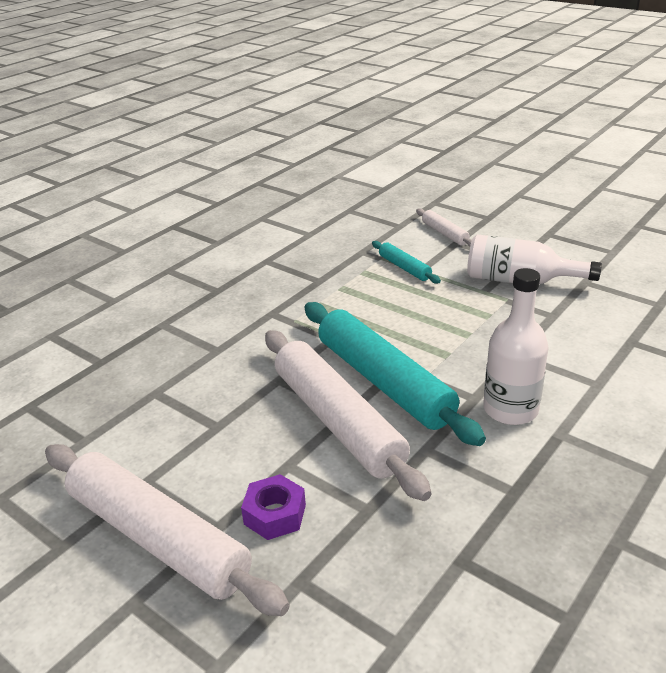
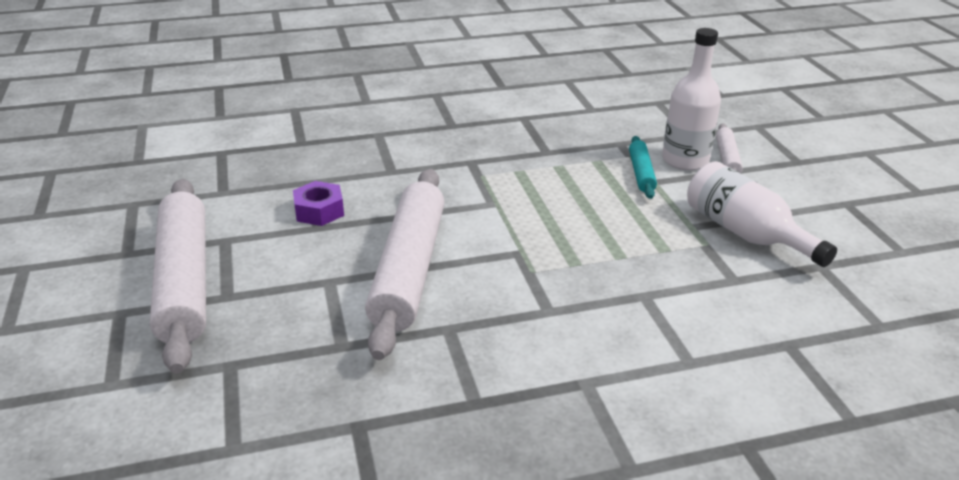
camera: 35 degrees right, 0 degrees up
purple nut [241,474,306,540] -> purple nut moved to [293,181,344,226]
turquoise rolling pin [305,302,486,446] -> none
white bottle [483,268,548,425] -> white bottle moved to [662,28,721,171]

